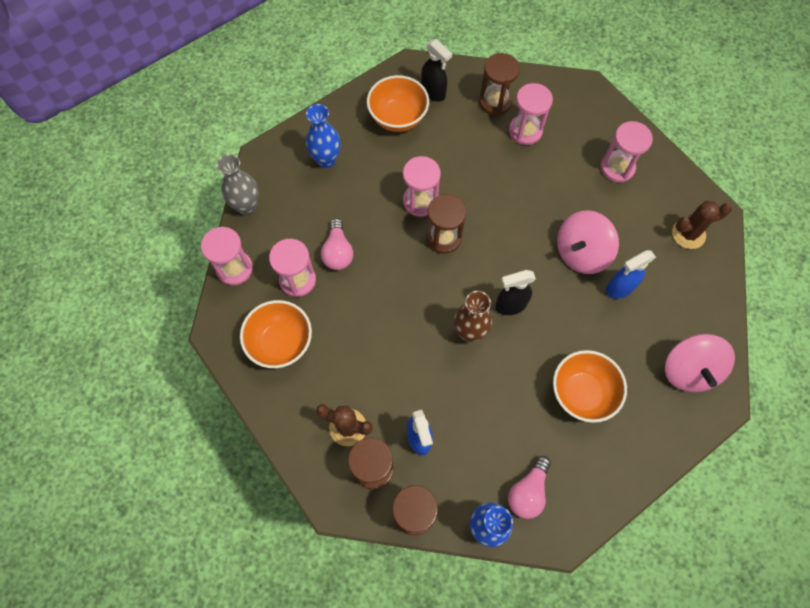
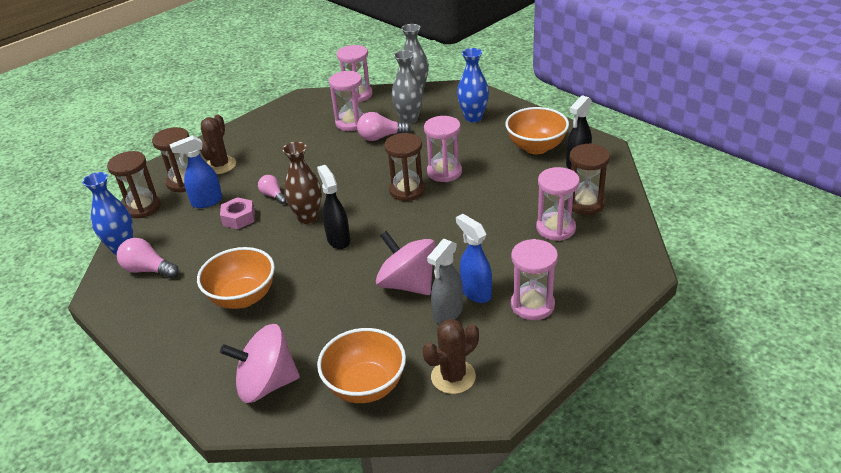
camera: 85 degrees right, 30 degrees down
orange bowl [240,300,312,368] -> orange bowl moved to [317,328,406,403]
blue spray bottle [606,250,656,299] -> blue spray bottle moved to [456,214,492,303]
brown cactus [672,201,732,249] -> brown cactus turned 75 degrees clockwise [423,319,479,394]
none -> pink nut [220,197,255,229]
none -> pink light bulb [258,175,287,204]
none -> grey vase [392,50,423,124]
none -> grey spray bottle [427,239,463,324]

